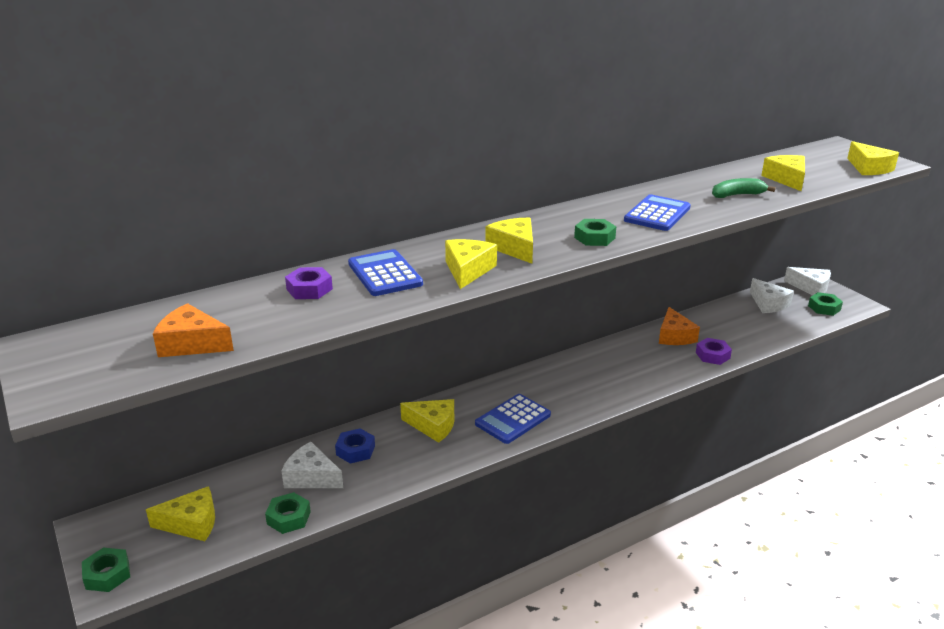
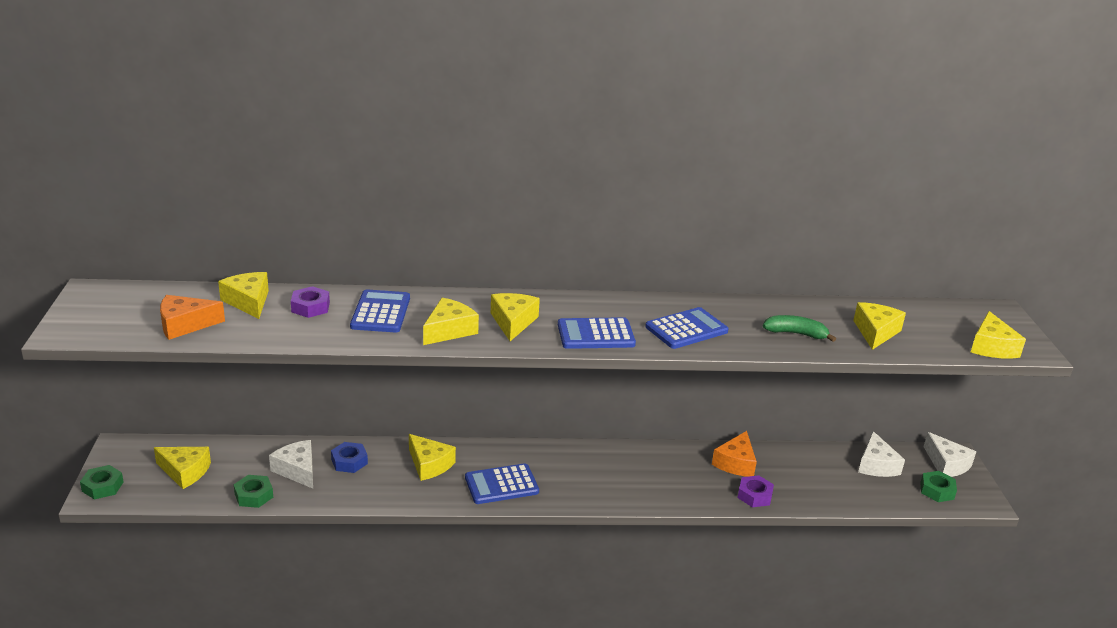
camera: 25 degrees right, 0 degrees up
orange cheese [153,303,234,357] -> orange cheese turned 60 degrees counterclockwise [160,295,225,340]
green nut [574,219,616,246] -> blue calculator [558,317,636,349]
none -> yellow cheese [218,272,269,319]

